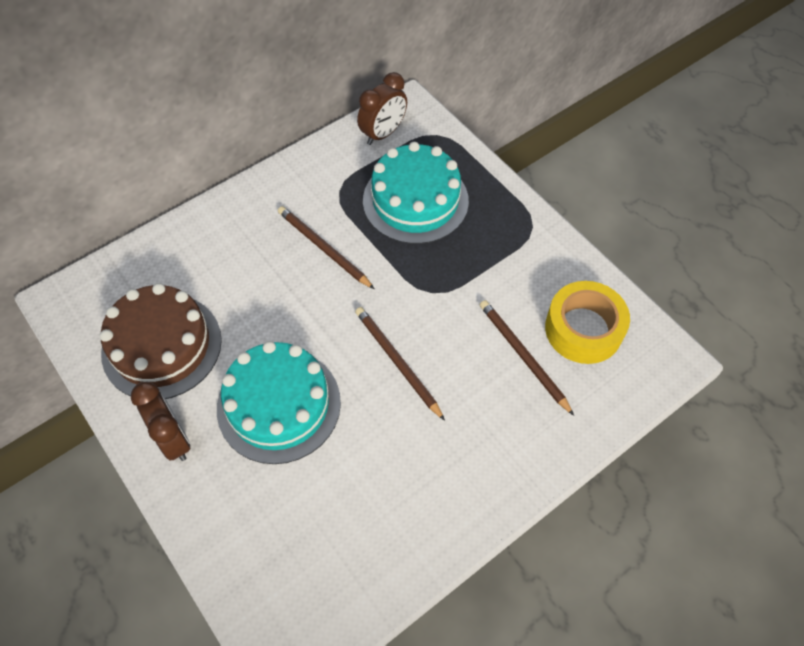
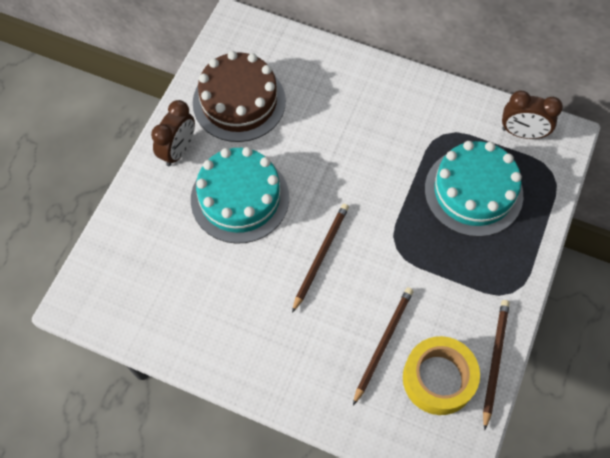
camera: 60 degrees right, 5 degrees up
brown pencil [278,206,374,289] -> brown pencil moved to [483,300,510,431]

